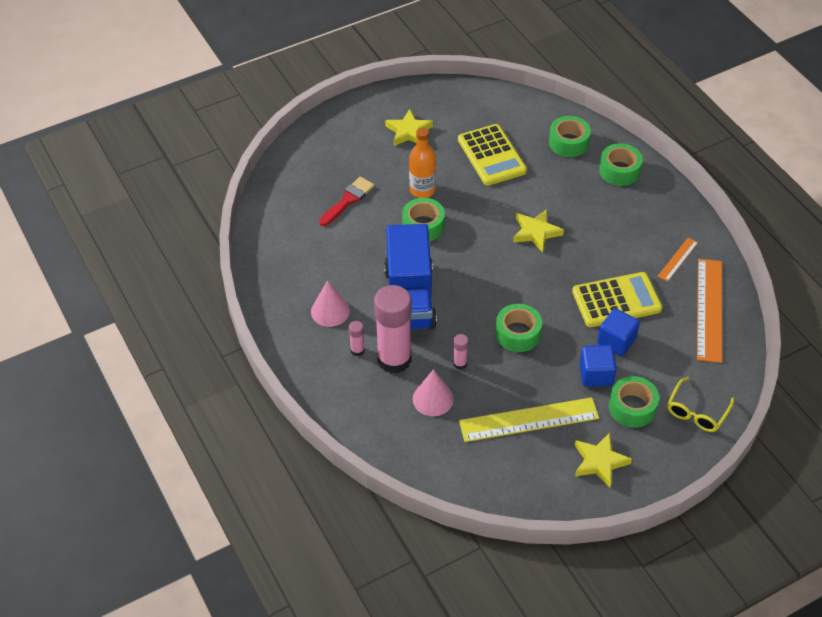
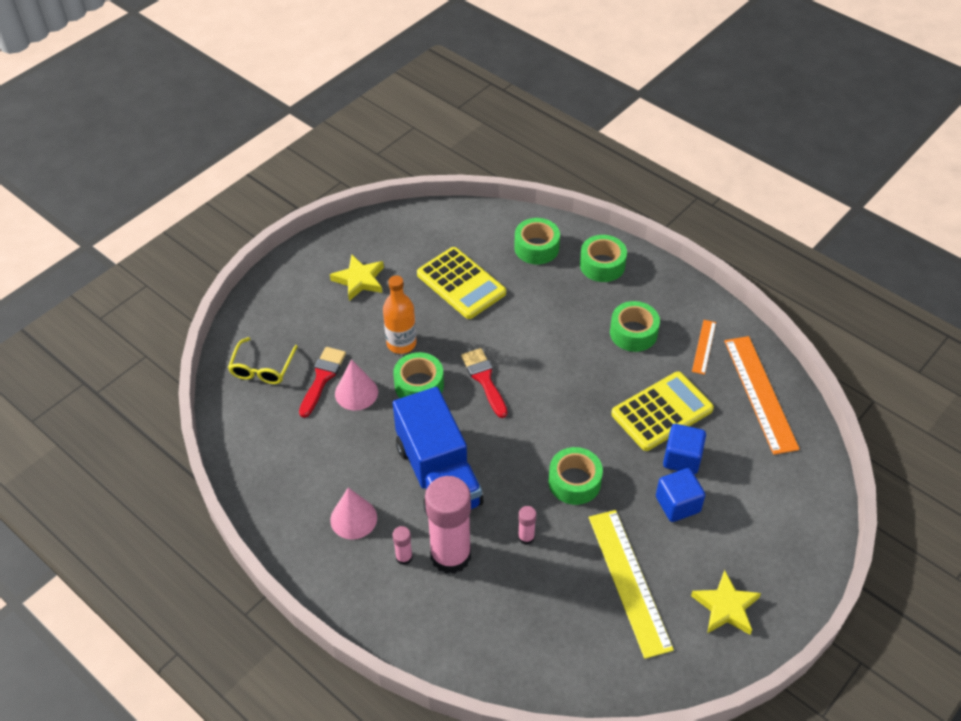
camera: 20 degrees left, 0 degrees up
pink cone [413,369,454,416] -> pink cone moved to [335,359,378,411]
yellow ruler [459,397,599,442] -> yellow ruler turned 75 degrees counterclockwise [589,510,674,659]
yellow star [513,209,564,253] -> none
green tape [609,376,659,428] -> green tape moved to [610,301,660,352]
yellow glasses [667,377,734,432] -> yellow glasses moved to [228,337,298,384]
none -> red brush [461,348,508,418]

